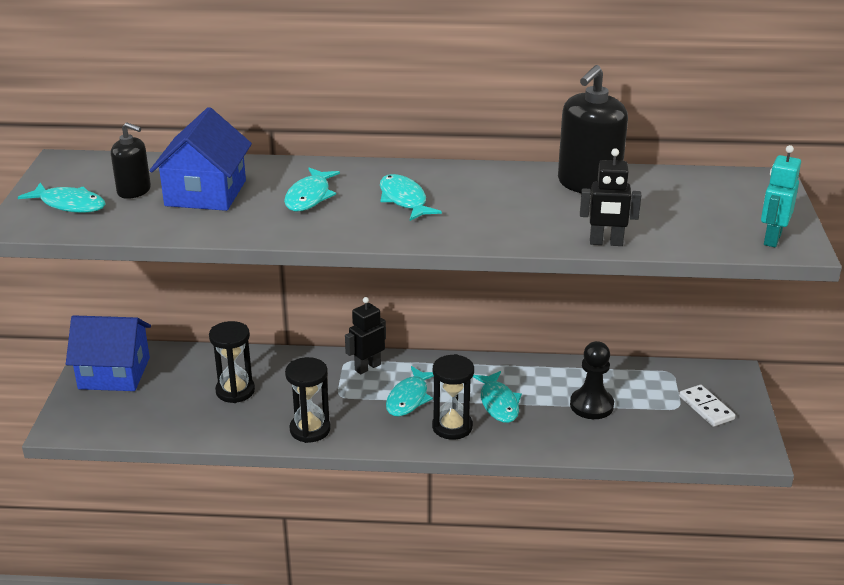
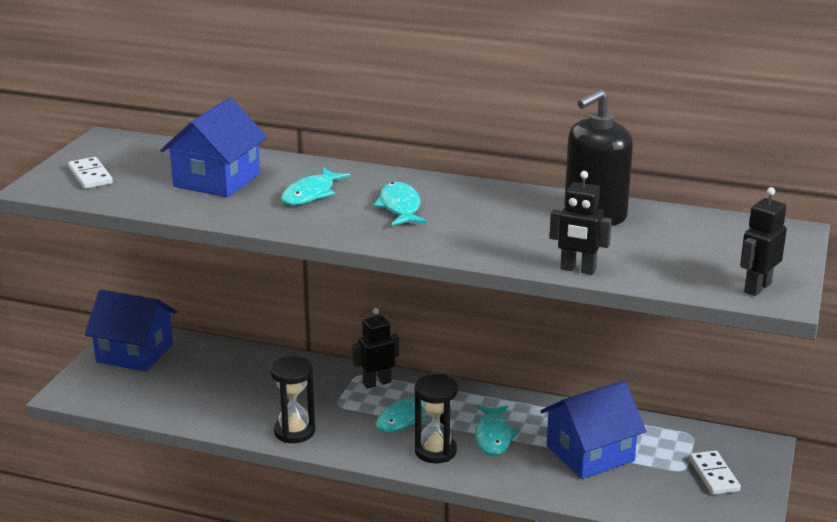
camera: 15 degrees right, 5 degrees down
turquoise fish [18,183,105,213] -> white domino [68,157,113,189]
black soap dispenser [111,122,151,199] -> none
black hourglass [209,321,255,403] -> none
black pawn [570,341,614,419] -> blue house [540,381,646,479]
turquoise robot [761,145,801,247] -> black robot [740,187,787,296]

